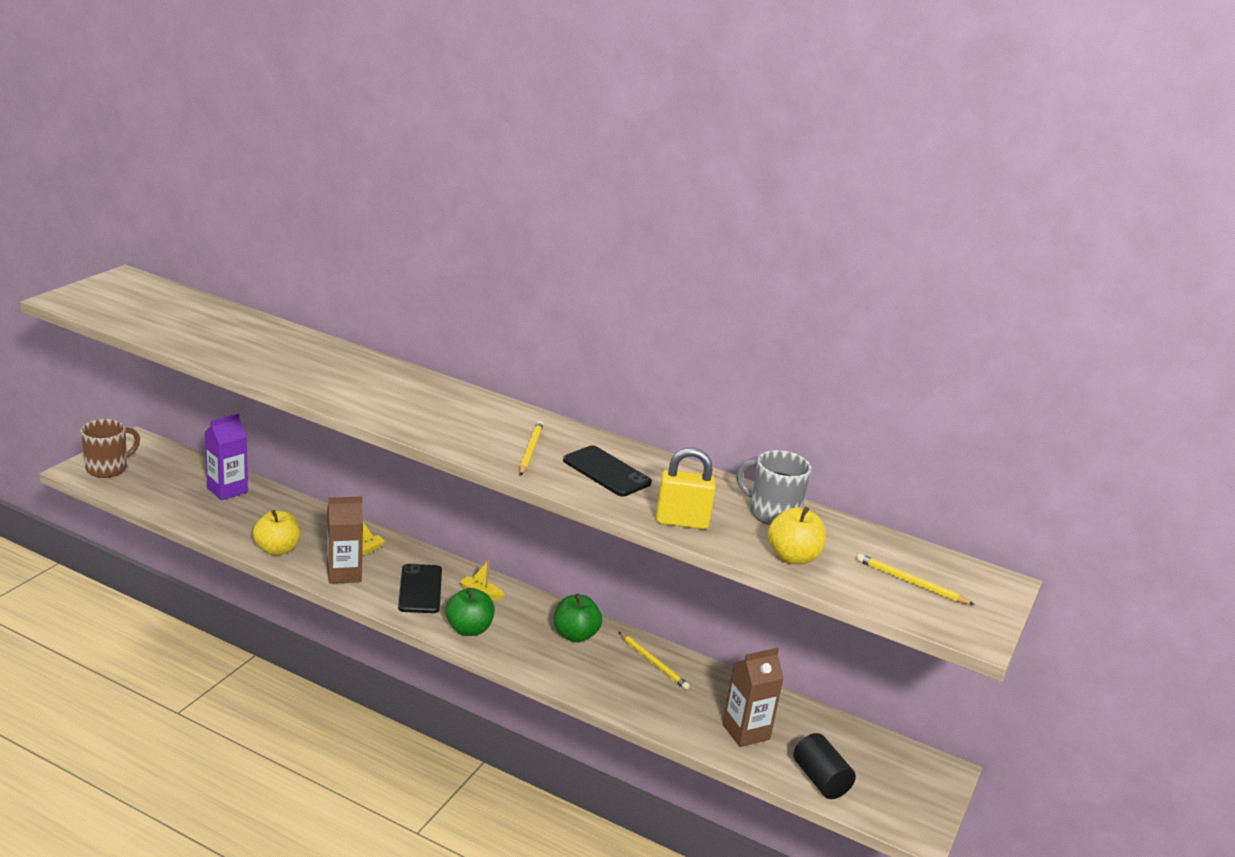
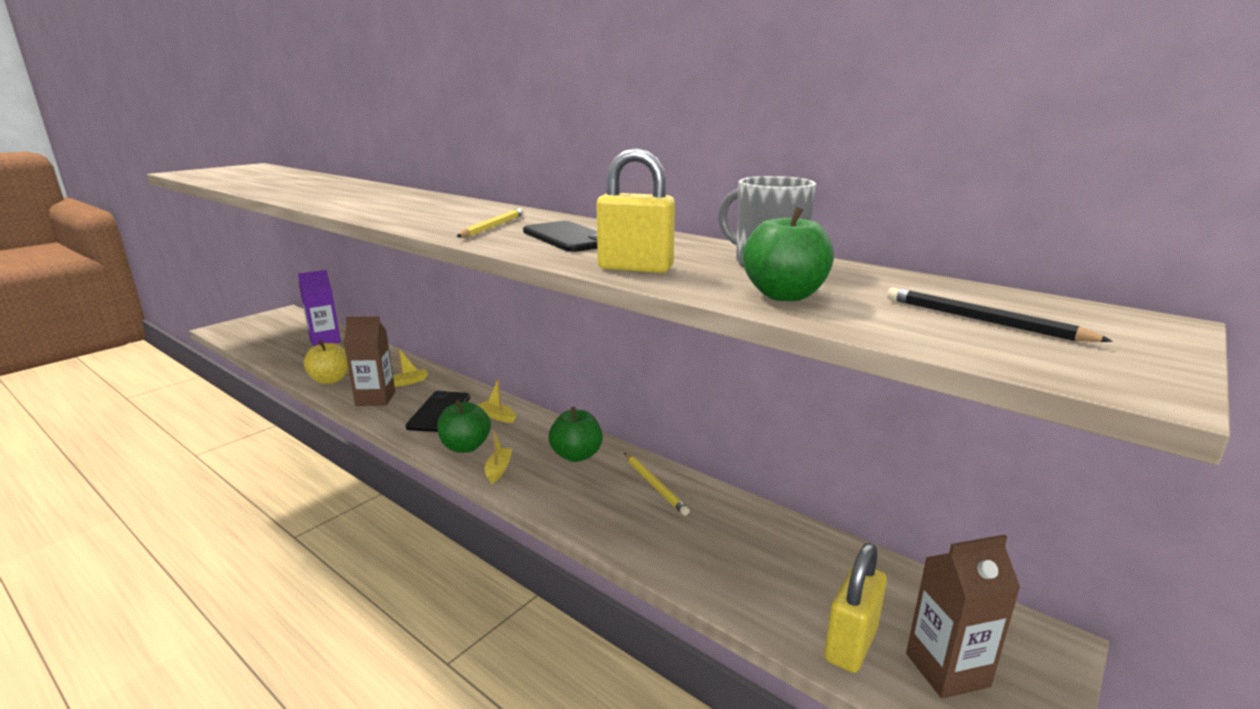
camera: 15 degrees right, 5 degrees down
brown mug [81,419,140,478] -> none
brown carton [722,648,784,747] -> brown carton moved to [906,534,1020,699]
yellow apple [768,506,826,564] -> green apple [743,207,834,301]
black cylinder [793,733,856,799] -> yellow padlock [824,543,887,673]
yellow pencil [857,554,975,605] -> black pencil [887,287,1113,342]
none -> yellow boat [485,429,512,484]

